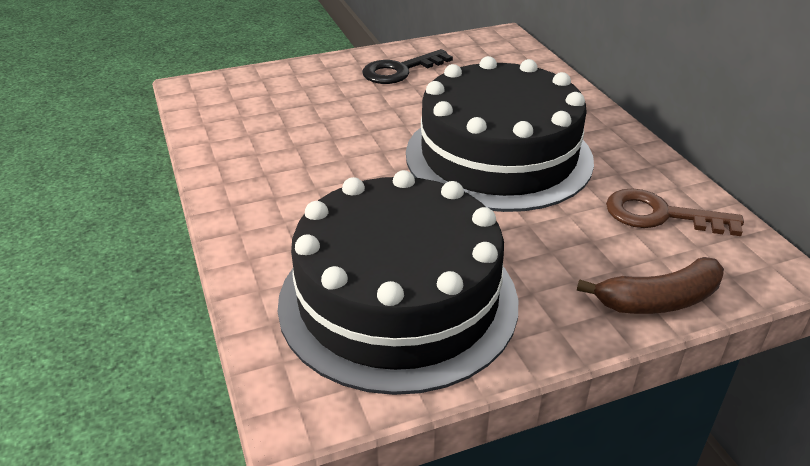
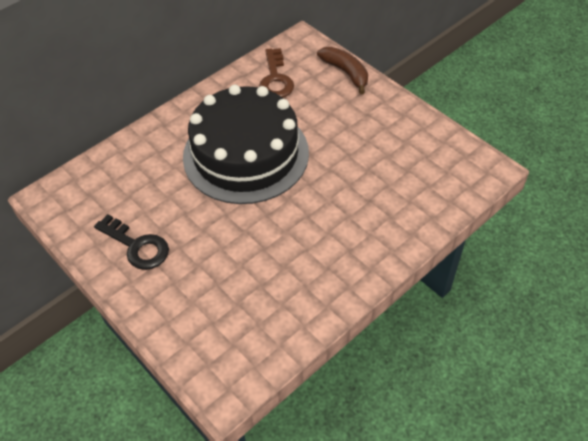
camera: 110 degrees left, 15 degrees up
black cake [278,170,518,395] -> none

